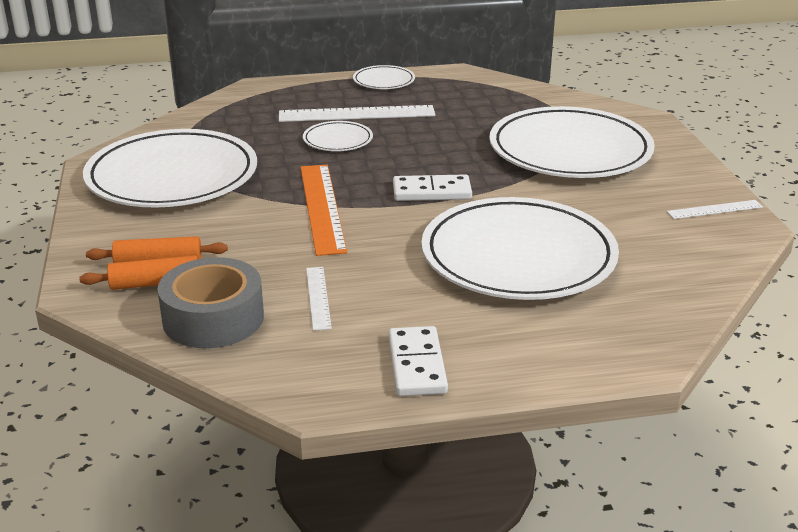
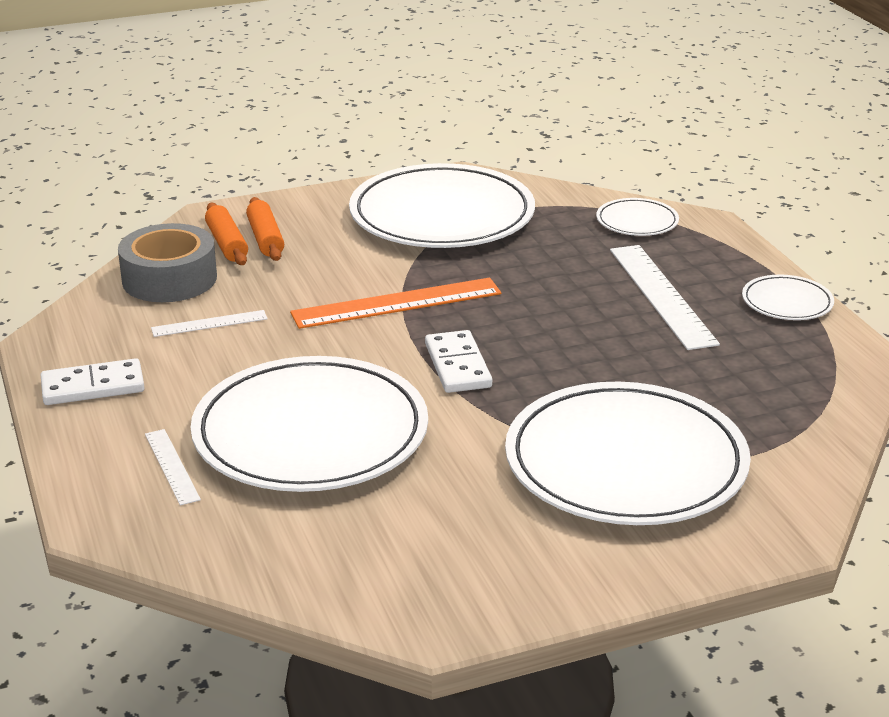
camera: 80 degrees right, 0 degrees up
white plate [303,121,373,151] -> white plate moved to [596,198,679,236]
white ruler [667,200,763,219] -> white ruler moved to [145,429,201,505]

